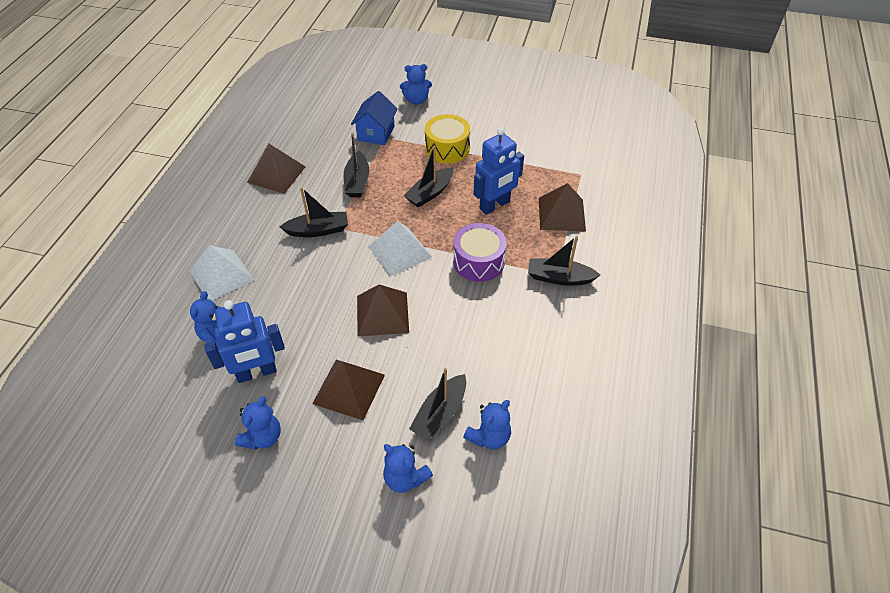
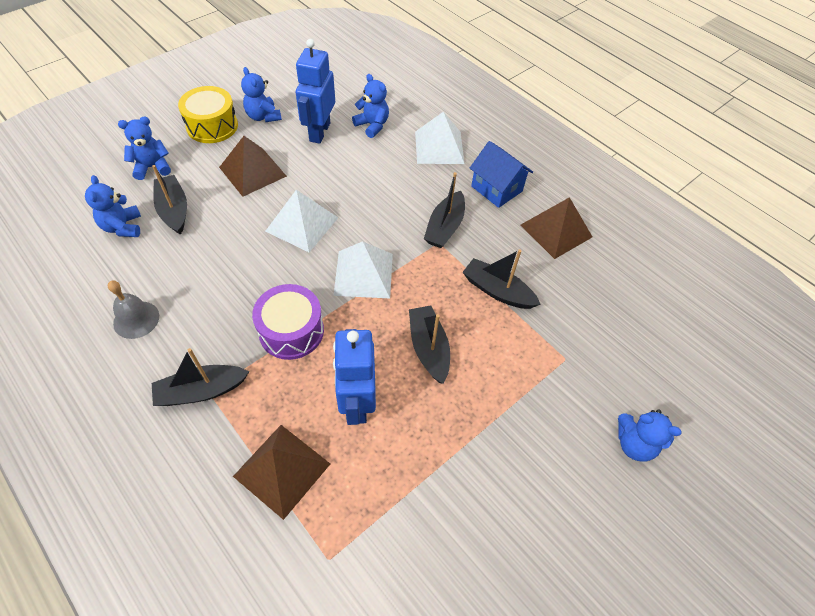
camera: 120 degrees right, 5 degrees up
blue house [351,91,398,145] -> blue house moved to [470,141,533,208]
brown pyramid [357,284,409,336] -> white pyramid [265,190,338,252]
blue teddy bear [400,64,432,105] -> blue teddy bear turned 90 degrees counterclockwise [618,410,682,462]
yellow drum [425,114,470,164] -> yellow drum moved to [178,86,238,143]
black boat [528,236,600,286] -> black boat turned 150 degrees counterclockwise [152,348,249,406]
none -> grey bell [108,281,159,339]

